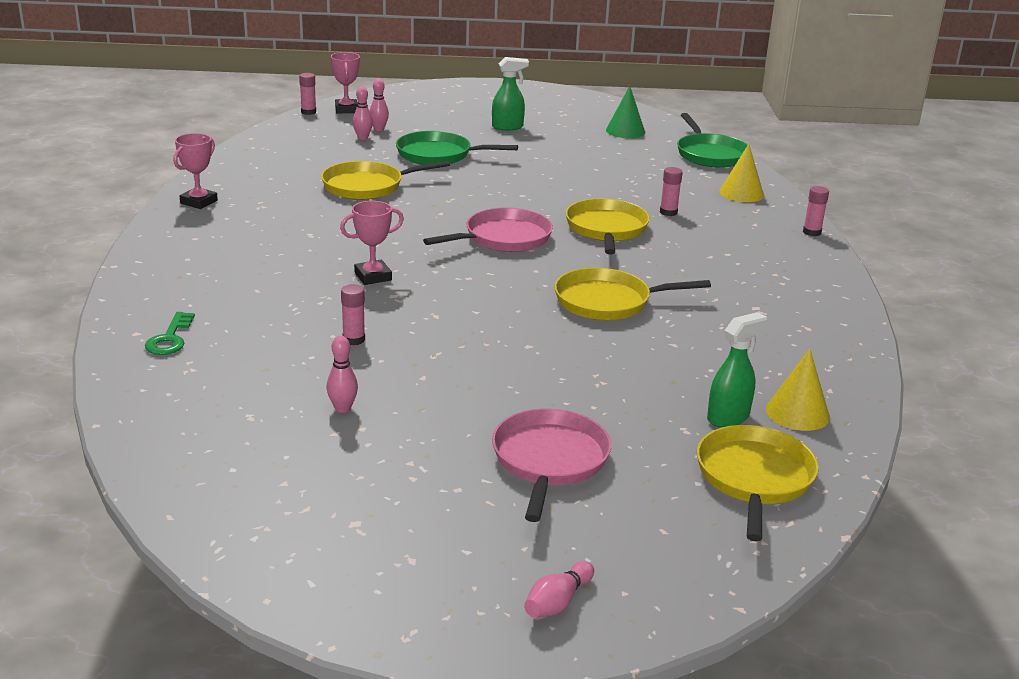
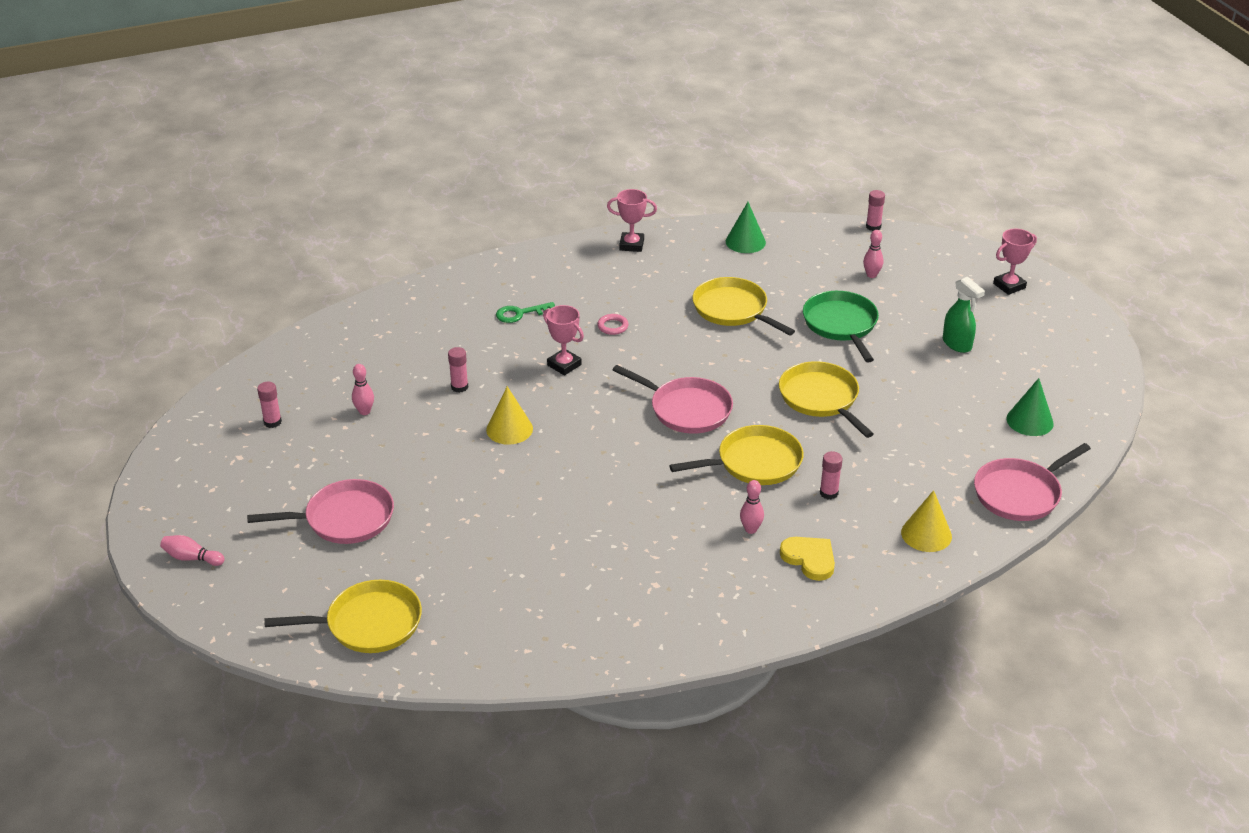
camera: 70 degrees right, 10 degrees up
green key [145,312,195,355] -> green key moved to [496,302,555,323]
pink trophy [331,52,360,113] -> pink trophy moved to [993,229,1037,295]
pink bowling pin [353,86,373,140] -> pink bowling pin moved to [740,480,764,534]
yellow pan [554,268,711,320] -> yellow pan moved to [779,361,874,438]
green pan [677,113,748,168] -> pink pan [974,443,1091,521]
green spray bottle [707,312,767,428] -> none
yellow cone [766,349,830,431] -> yellow cone moved to [486,386,533,445]
pink glue stick [803,186,829,236] -> pink glue stick moved to [257,382,282,428]
none -> pink ring [597,314,629,335]
none -> green cone [726,202,766,253]
none -> yellow heart [780,537,835,581]

